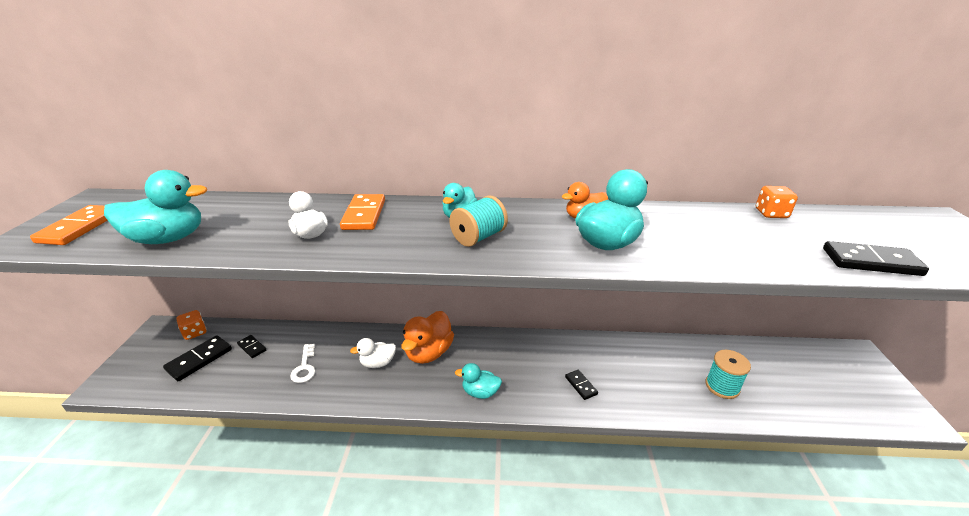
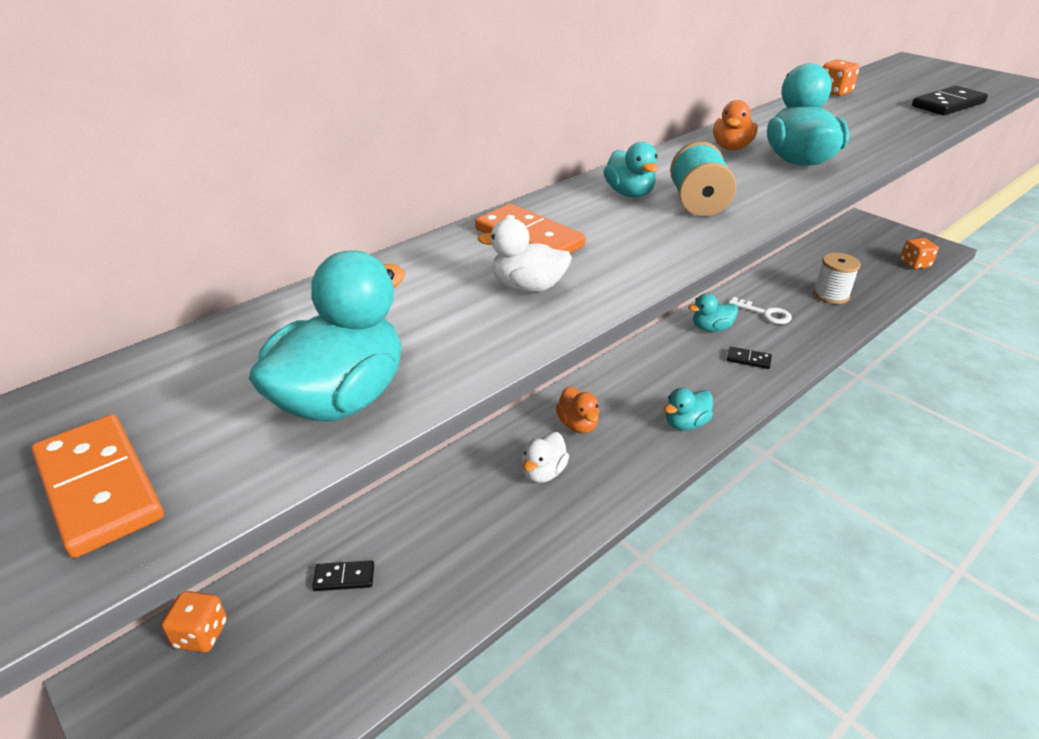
camera: 45 degrees left, 5 degrees up
black domino [163,335,232,381] -> none
white key [290,344,316,383] -> white key moved to [728,297,792,324]
orange duck [401,311,454,364] -> orange duck [556,386,599,433], size x0.61
turquoise spool [705,350,751,399] -> white spool [813,253,861,304]
none -> turquoise duck [688,293,738,332]
none -> orange dice [900,238,939,269]

